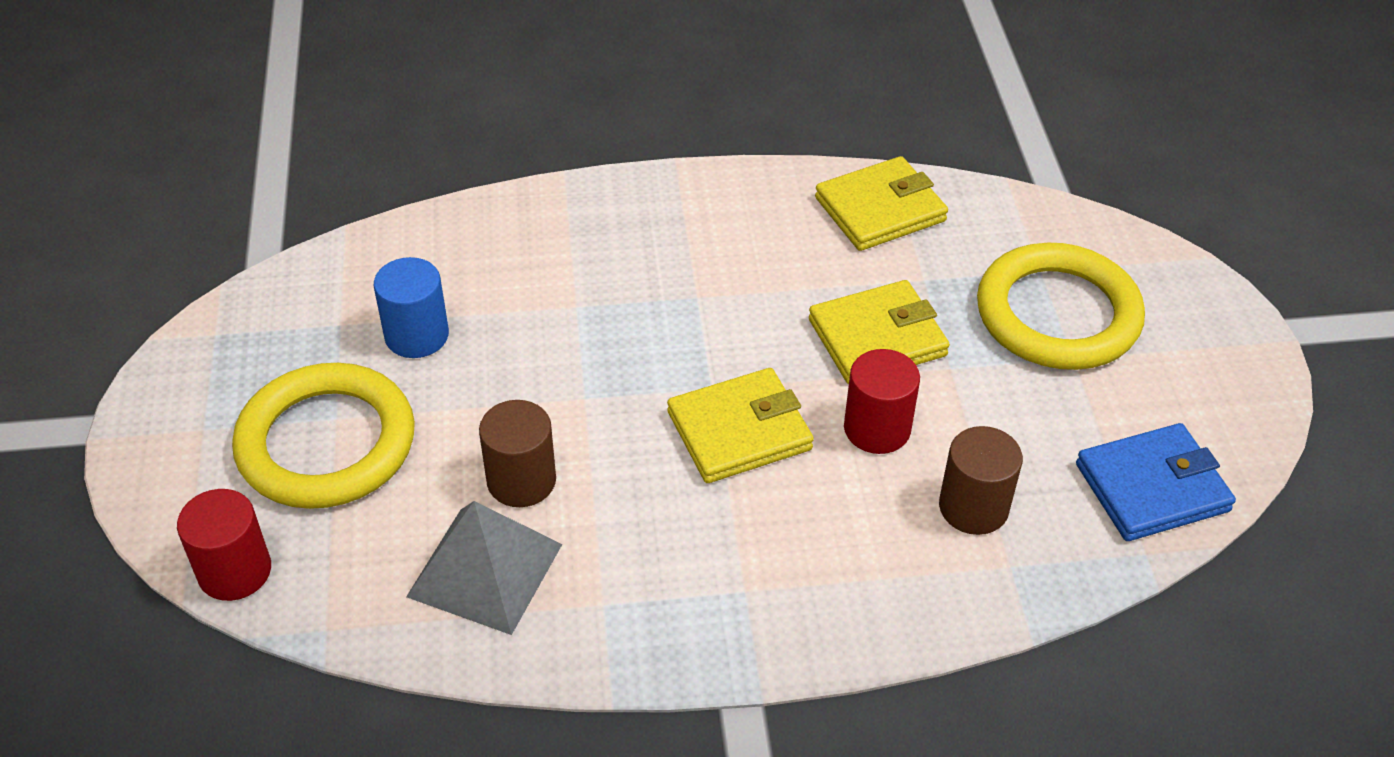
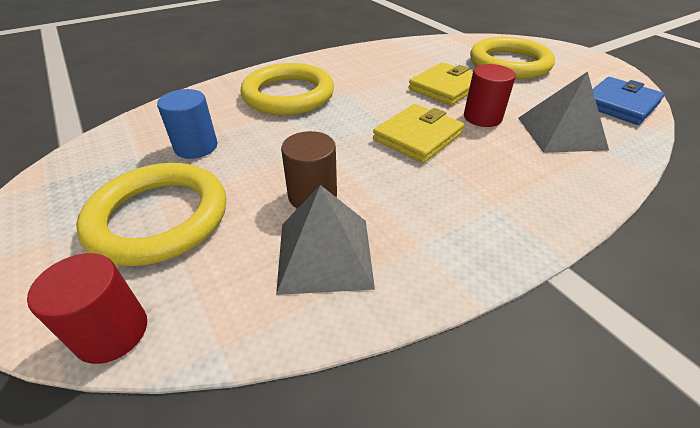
camera: 25 degrees left, 5 degrees down
yellow wallet [815,156,948,251] -> none
brown cylinder [939,426,1023,535] -> grey pyramid [518,71,609,153]
none -> yellow ring [240,63,334,115]

